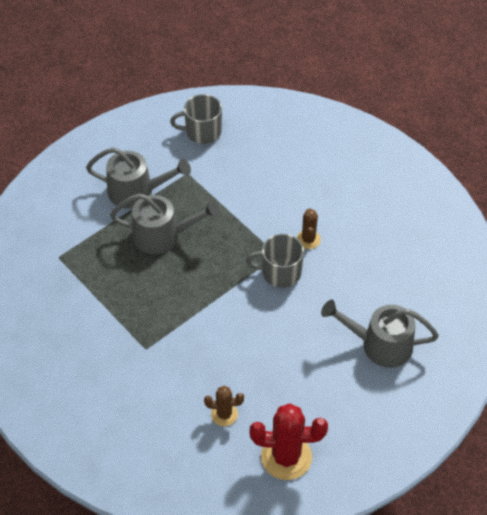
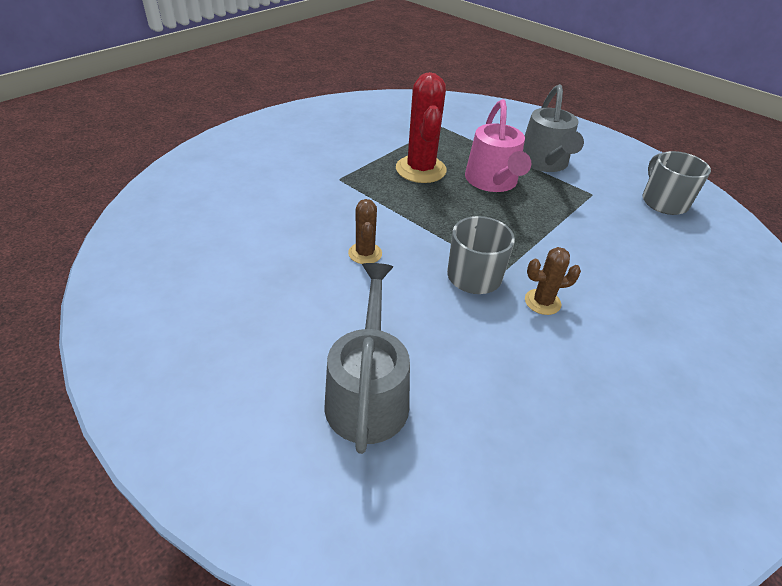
camera: 80 degrees right, 10 degrees down
grey watering can [110,194,220,254] -> pink watering can [465,99,532,192]
brown cactus [204,386,244,426] -> brown cactus moved to [348,199,382,264]
red cactus [250,403,328,480] -> red cactus moved to [396,72,447,183]

